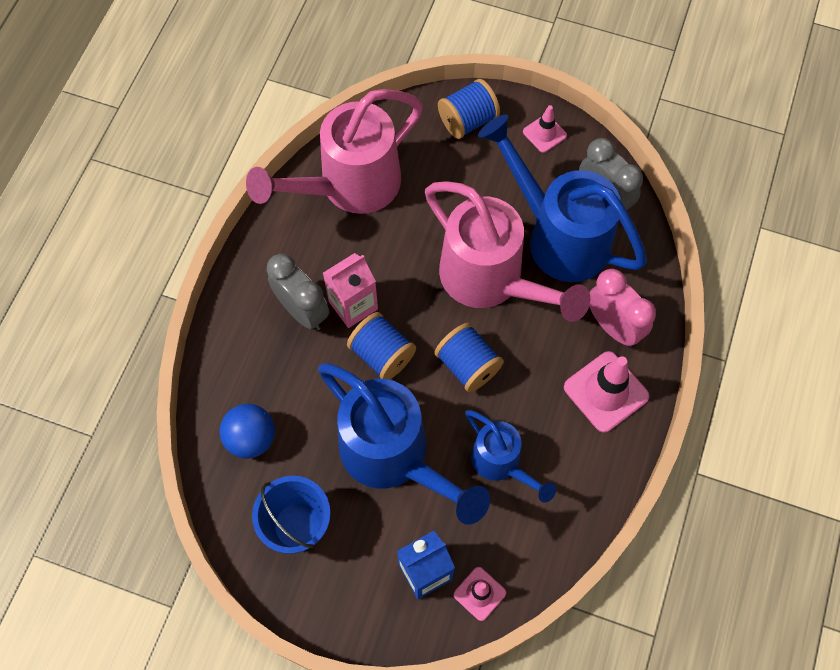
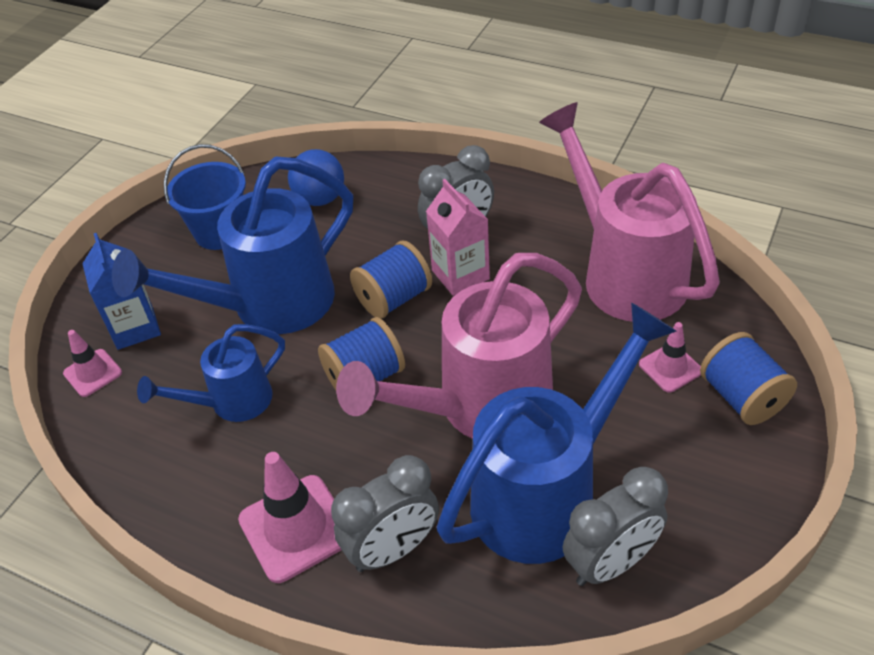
camera: 100 degrees right, 20 degrees down
pink traffic cone [523,105,567,153] -> pink traffic cone moved to [639,322,701,393]
pink clock [589,269,656,347] -> grey clock [331,455,439,572]

